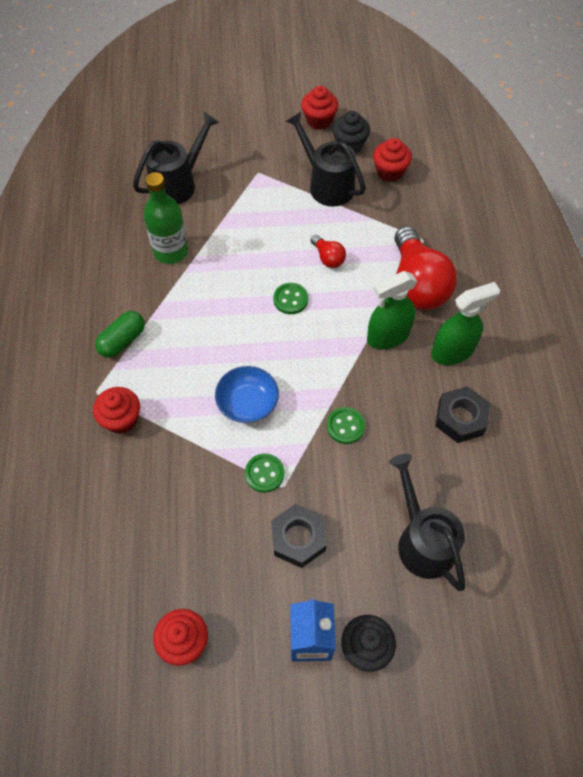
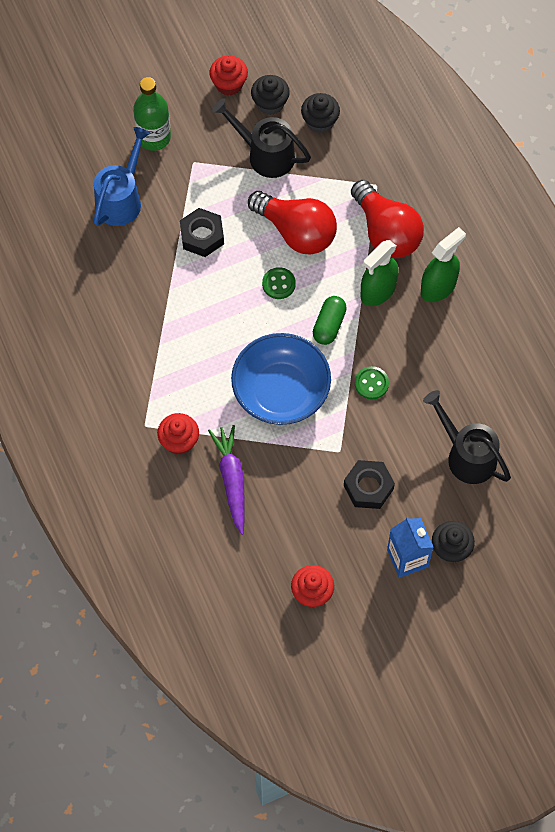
camera: 20 degrees left, 5 degrees up
green capsule [95,311,145,358] -> green capsule moved to [313,296,347,345]
black watering can [133,112,219,205] -> blue watering can [94,127,151,226]
green bottle [144,172,188,264] -> green bottle moved to [133,77,171,151]
blue bowl [215,366,279,423] -> blue bowl [231,333,331,425], size x1.73
green button [245,454,284,493] -> none
red light bulb [311,235,346,268] -> red light bulb [248,191,337,255], size x2.19
red cupcake [373,138,412,182] -> black cupcake [301,93,340,134]
black nut [435,386,490,443] -> black nut moved to [180,208,224,257]
none -> purple carrot [208,425,244,535]

